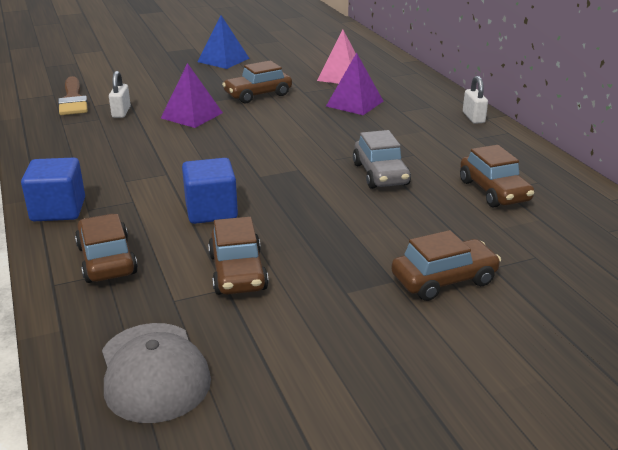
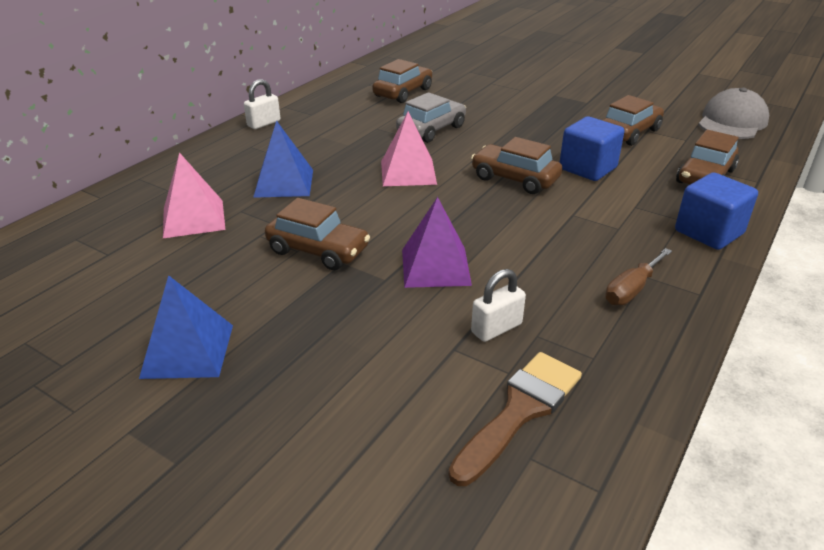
camera: 125 degrees left, 5 degrees up
purple pyramid [326,53,383,115] -> blue pyramid [253,120,313,198]
brown car [391,230,501,301] -> brown car moved to [471,137,562,194]
none -> pink pyramid [381,112,437,186]
none -> brown screwdriver [605,248,672,305]

